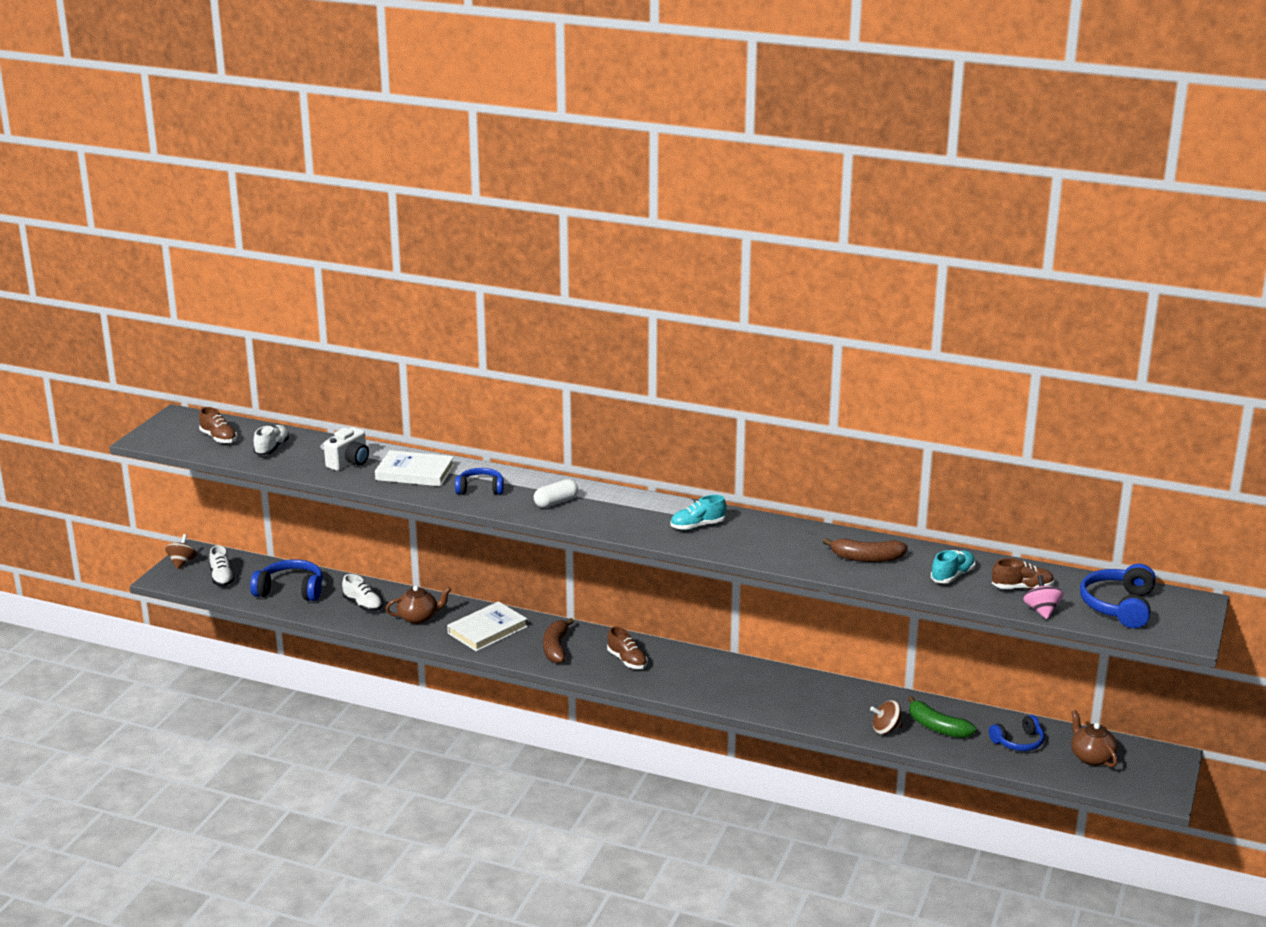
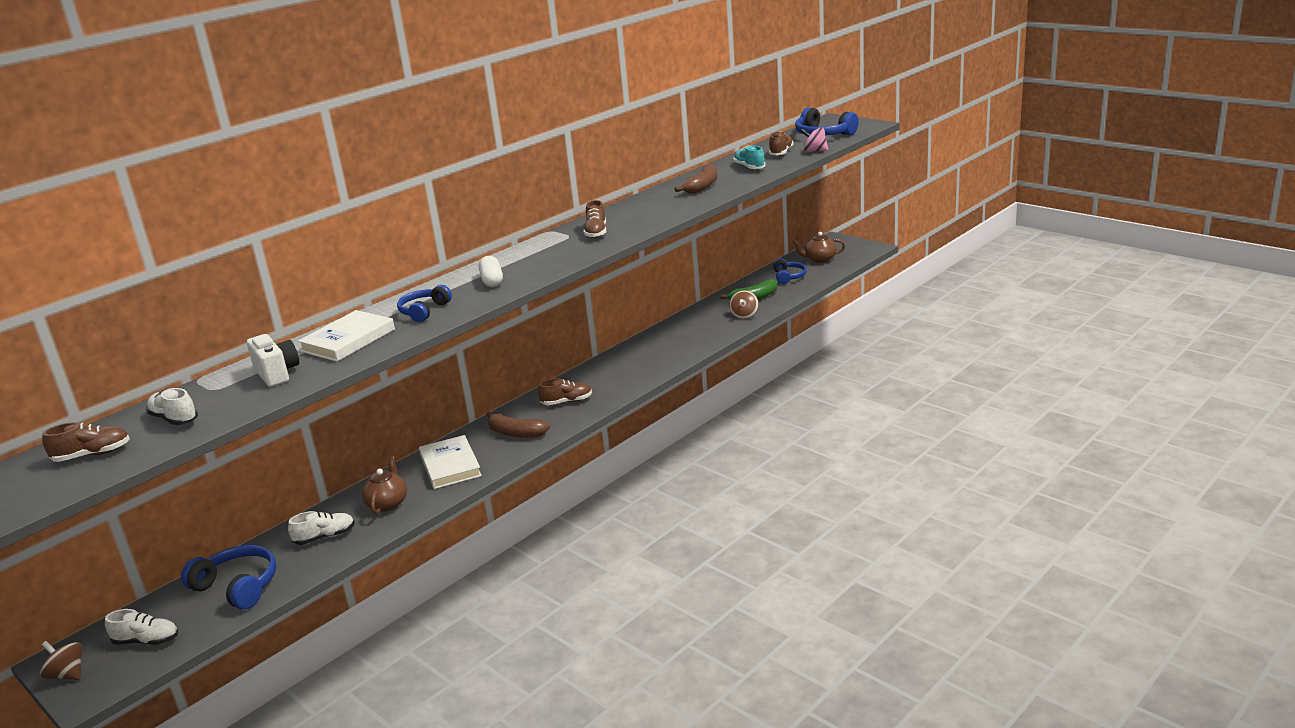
camera: 65 degrees left, 0 degrees up
blue headphones [250,559,323,601] -> blue headphones turned 90 degrees clockwise [181,545,277,610]
turquoise shoe [671,495,726,530] -> brown shoe [583,200,606,238]

